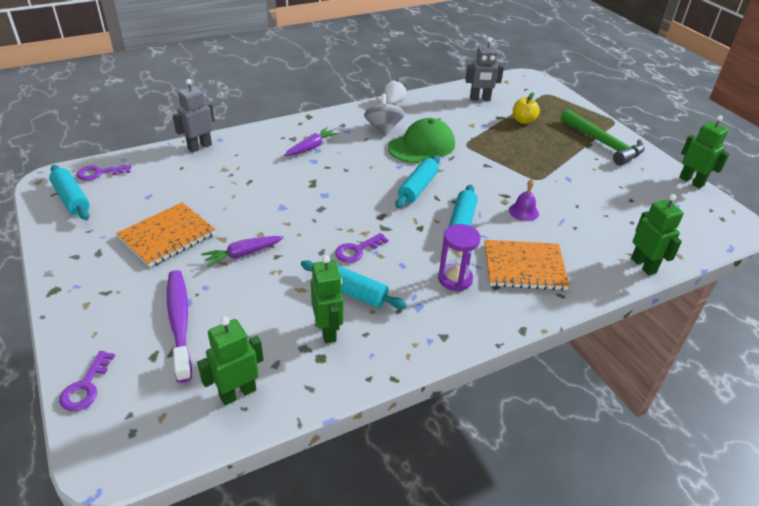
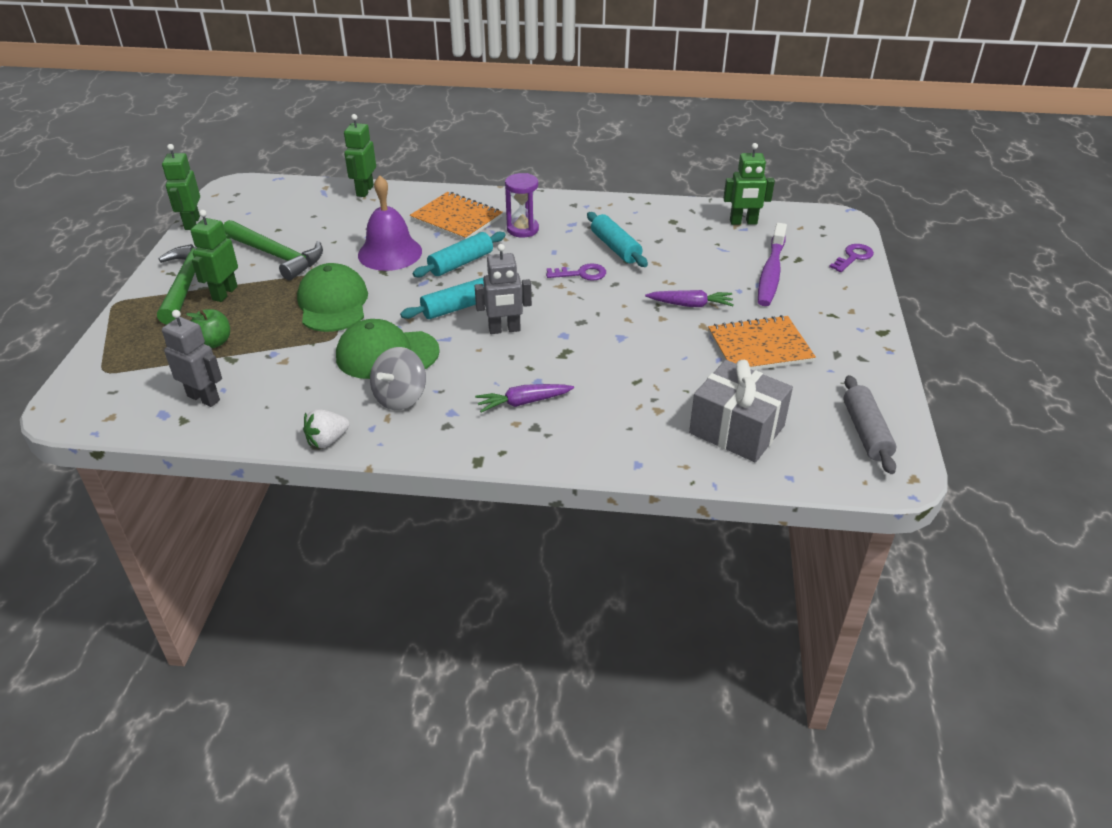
camera: 145 degrees left, 0 degrees up
turquoise rolling pin [49,165,90,220] -> grey rolling pin [843,375,897,474]
purple key [76,164,131,181] -> none
grey robot [173,79,215,152] -> grey robot moved to [475,244,532,334]
green robot [311,255,343,343] -> green robot moved to [191,210,238,302]
purple bell [509,179,539,221] -> purple bell [358,175,422,271], size x1.94
yellow apple [513,93,540,124] -> green apple [186,309,230,348]
none -> green hammer [223,220,323,281]
none -> green cap [297,263,368,332]
none -> grey gift [689,360,793,462]

